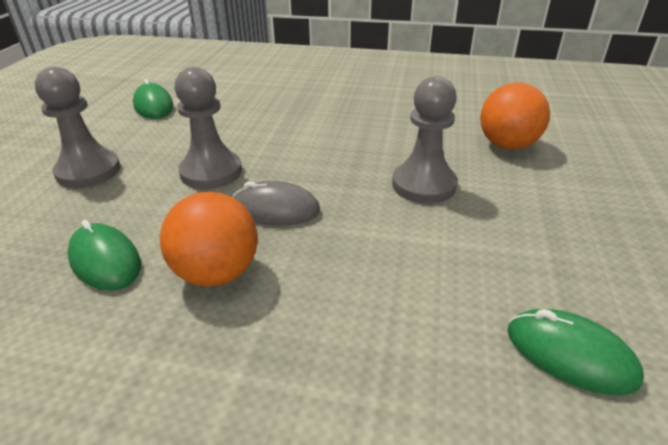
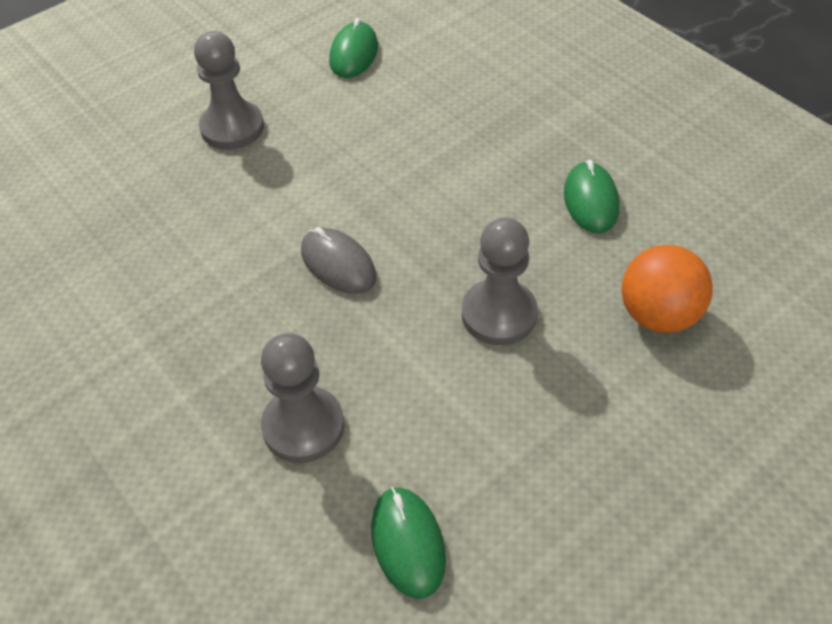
camera: 40 degrees right, 15 degrees up
green mouse [67,220,141,291] -> green mouse moved to [564,160,619,233]
orange ball [160,192,258,287] -> none
grey pawn [175,67,242,189] -> grey pawn moved to [261,333,344,463]

